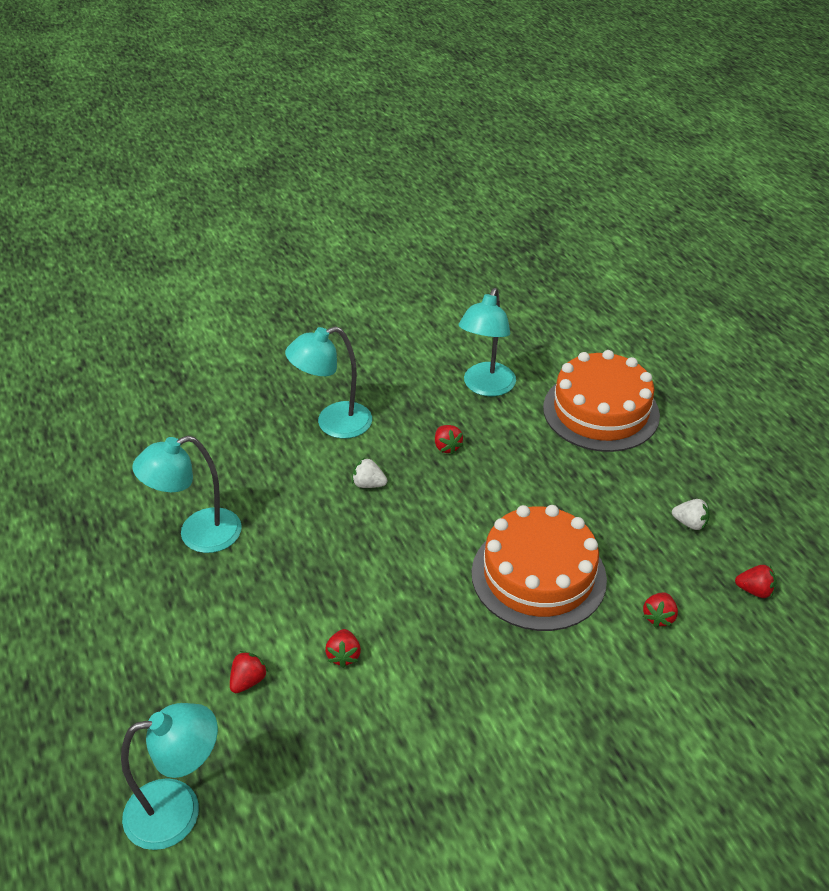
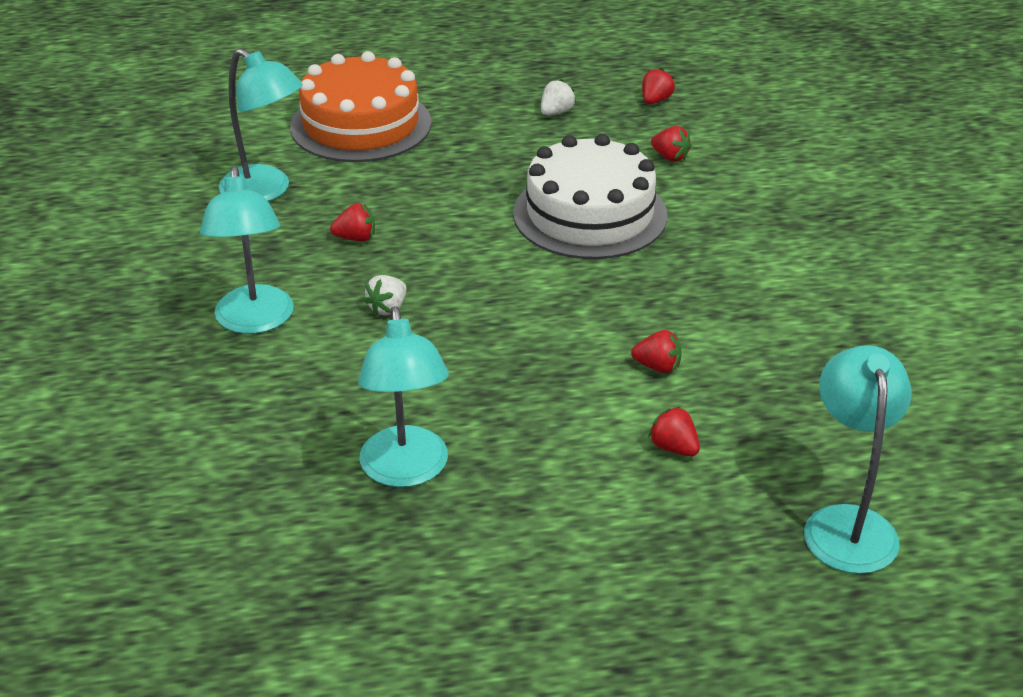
camera: 75 degrees left, 5 degrees down
orange cake [472,505,607,631] -> white cake [513,134,667,259]

